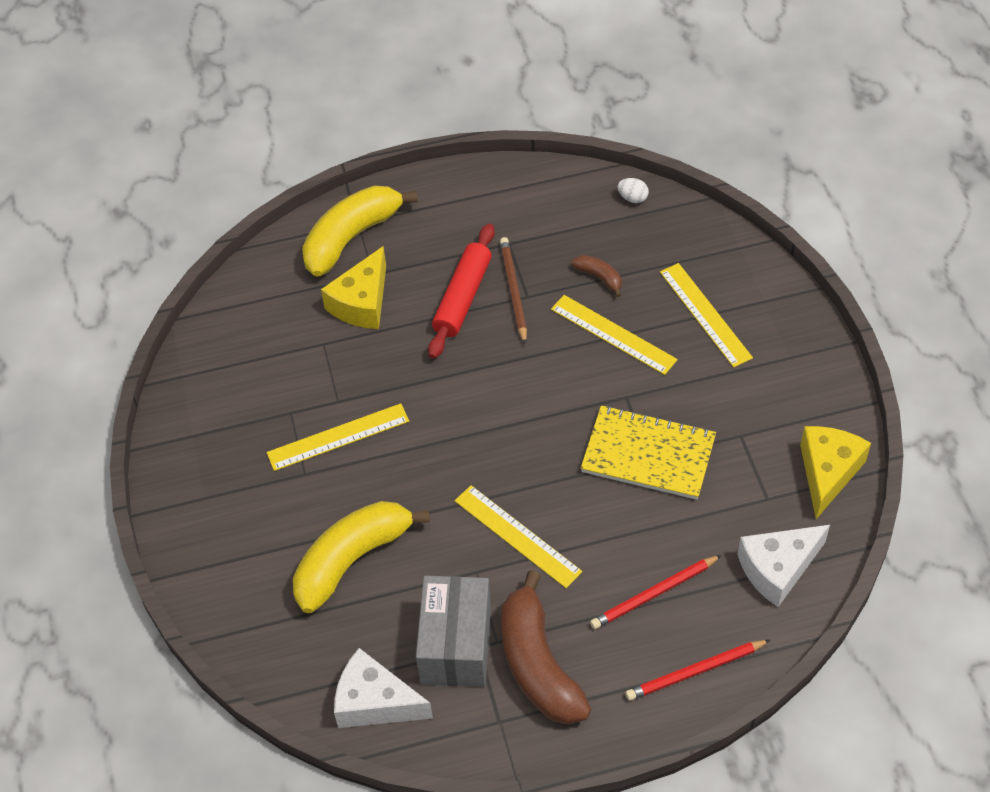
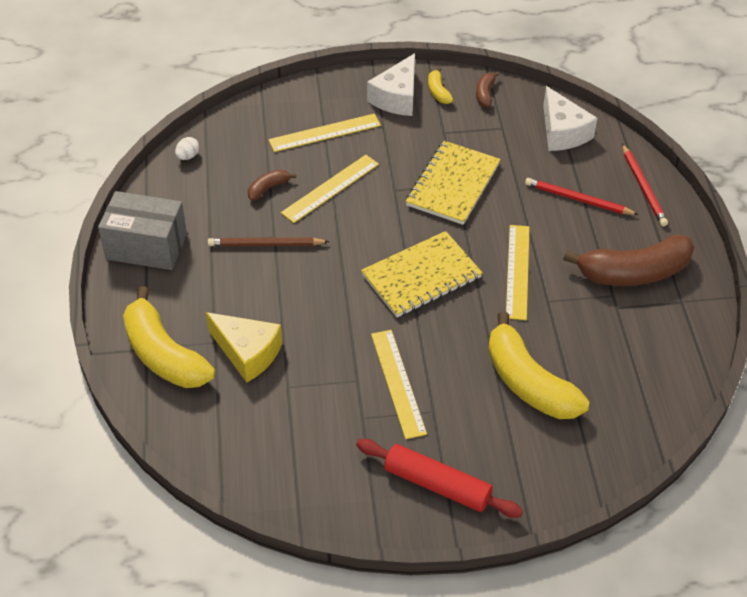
camera: 85 degrees left, 5 degrees down
white cheese [334,648,433,728] -> white cheese moved to [367,53,415,116]
grey box [416,576,491,687] -> grey box moved to [98,191,187,270]
red rolling pin [428,224,495,359] -> red rolling pin moved to [356,439,523,518]
yellow ruler [455,485,582,588] -> yellow ruler turned 45 degrees counterclockwise [506,225,530,320]
red pencil [590,555,722,629] -> red pencil turned 135 degrees clockwise [525,178,639,215]
yellow cheese [800,426,871,519] -> brown banana [476,71,500,107]
none -> yellow notebook [361,231,483,317]
none -> yellow banana [428,67,453,104]

